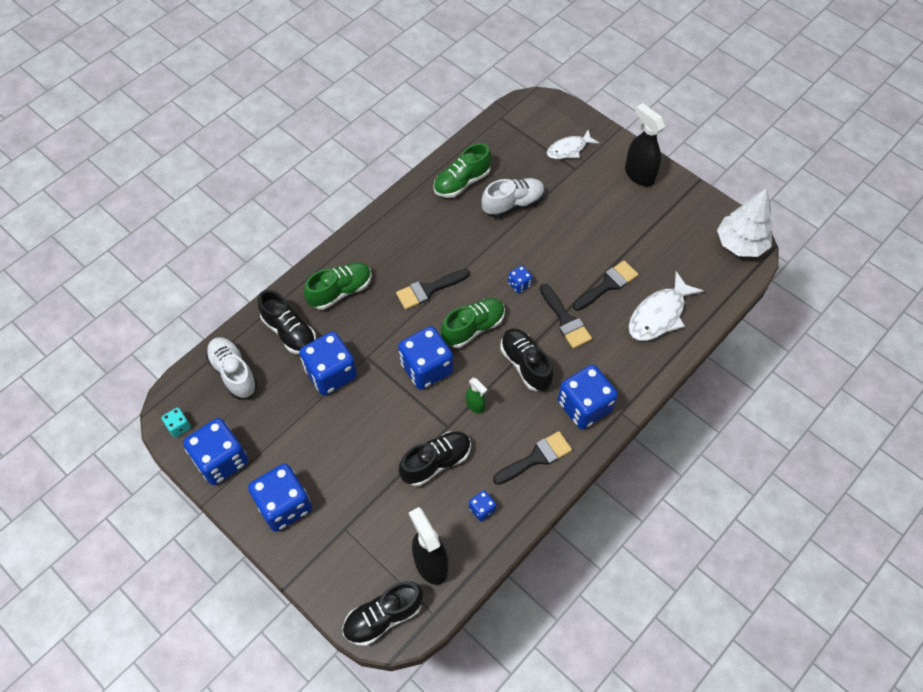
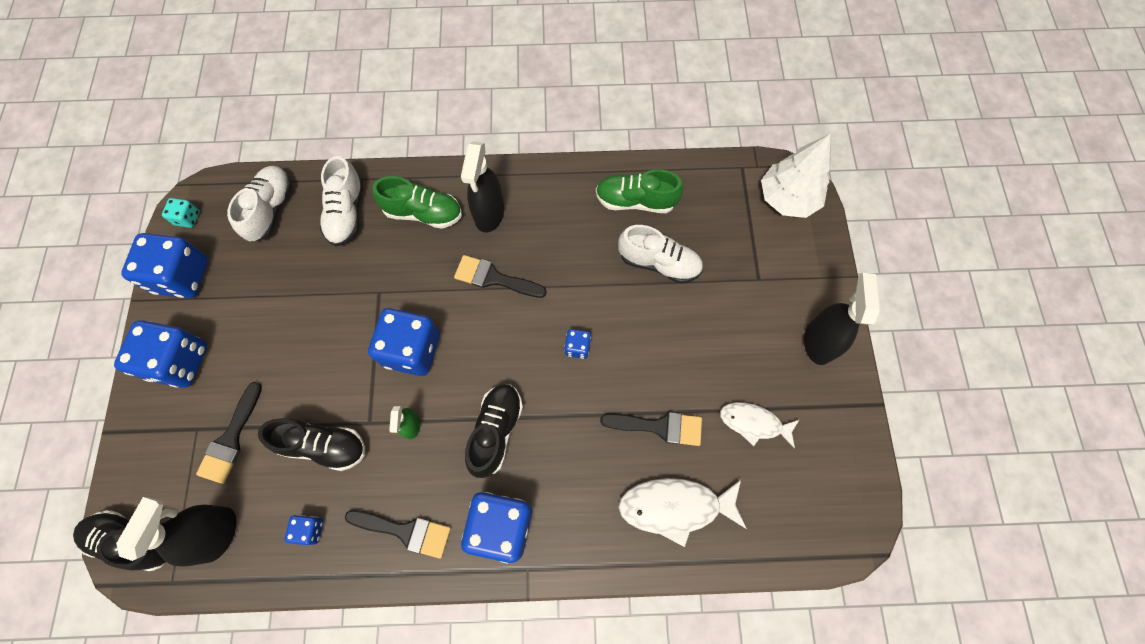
camera: 45 degrees right, 10 degrees up
black shoe [258,290,316,354] -> white shoe [320,156,363,246]
blue dice [299,331,357,395] -> none
green shoe [441,298,505,348] -> none
black brush [540,284,592,349] -> black brush moved to [196,382,262,484]
white fish [547,130,599,159] -> white fish moved to [720,402,800,448]
white tree [717,188,773,257] -> white tree moved to [761,134,831,218]
none -> black spray bottle [461,141,504,232]

